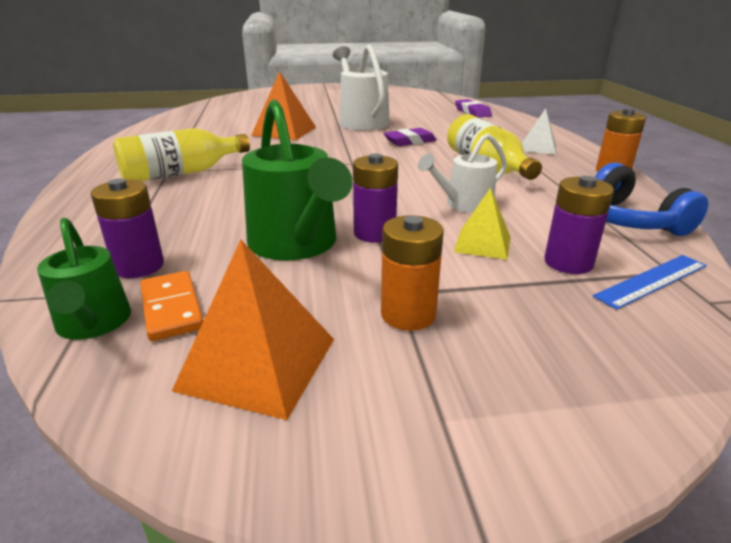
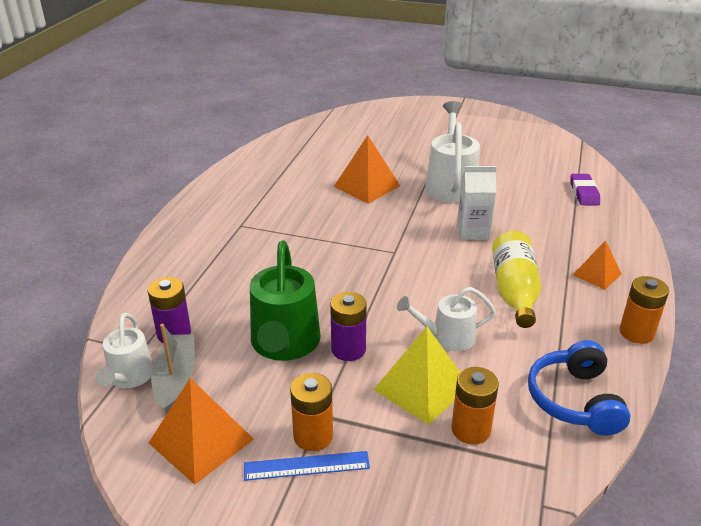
camera: 25 degrees right, 5 degrees up
green watering can [37,218,131,340] -> white watering can [96,313,153,388]
yellow bottle [113,128,250,181] -> none
orange domino [140,271,204,341] -> grey boat [151,324,195,413]
purple eraser [384,128,437,146] -> white carton [457,166,496,240]
yellow pyramid [454,187,511,260] -> yellow pyramid [374,326,460,425], size x1.61
white pyramid [522,108,556,154] -> orange pyramid [573,240,622,290]
purple battery [544,176,614,274] -> orange battery [451,367,499,444]
blue ruler [593,255,707,310] -> blue ruler moved to [244,451,370,481]

